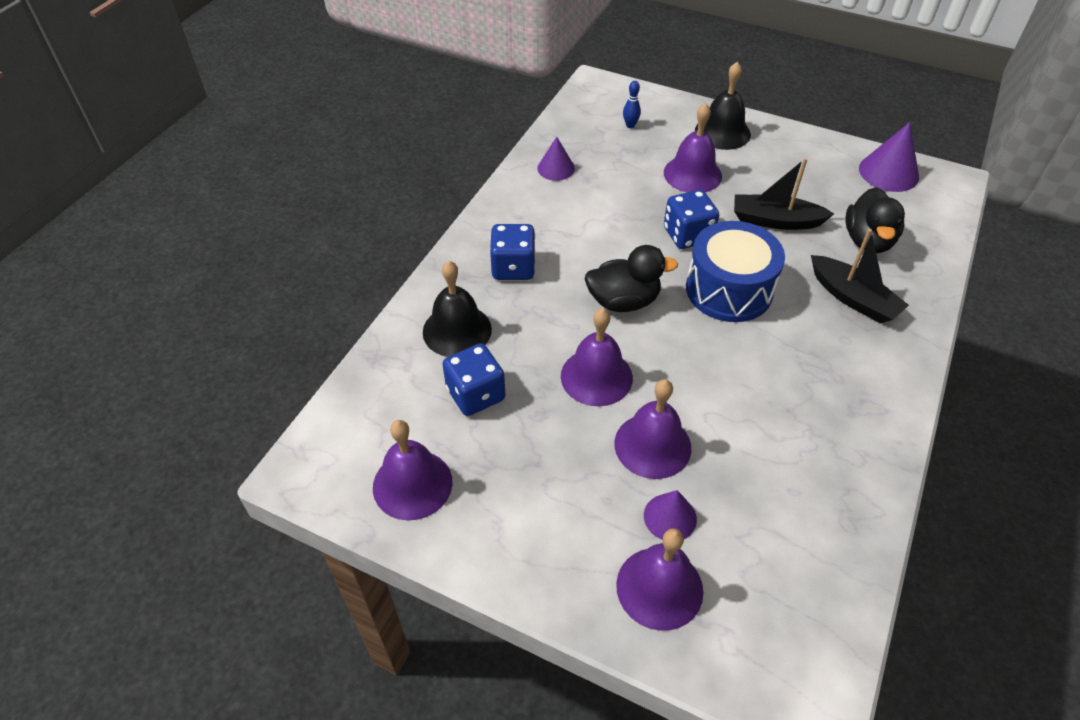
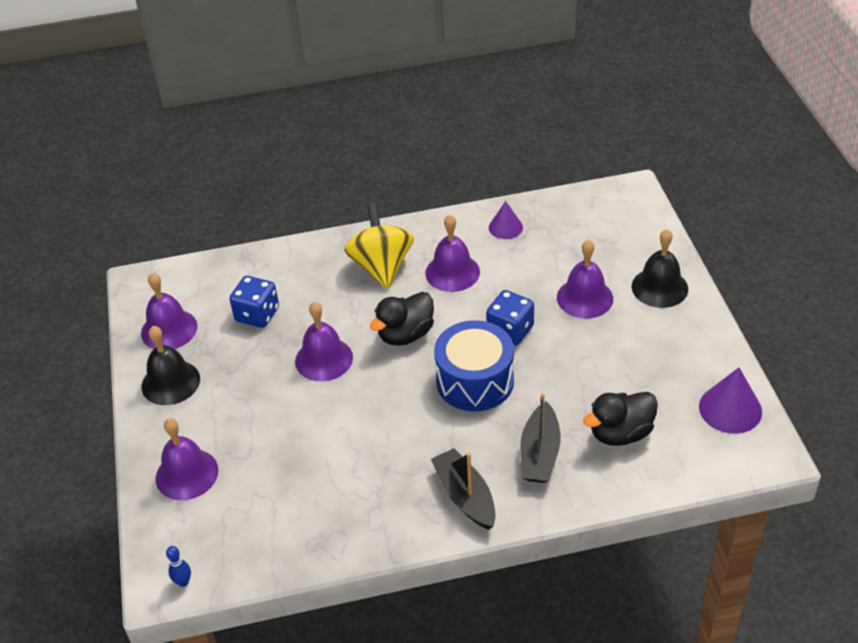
camera: 55 degrees right, 5 degrees down
black bell [423,261,492,357] -> black bell moved to [142,326,200,405]
blue dice [490,224,536,280] -> yellow spinning top [345,202,414,289]
black duck [585,245,678,312] -> black duck turned 90 degrees clockwise [370,292,434,346]
purple bell [614,379,691,479] -> purple bell moved to [425,215,480,292]
blue bowling pin [623,81,641,128] -> blue bowling pin moved to [166,546,191,587]
purple cone [644,490,697,540] -> none
black boat [734,158,834,230] -> black boat moved to [431,448,496,530]

